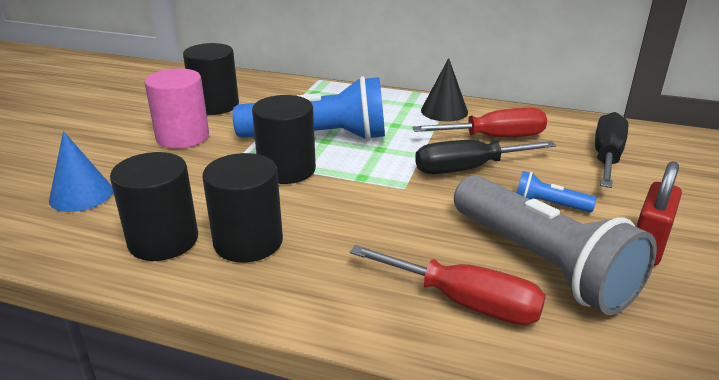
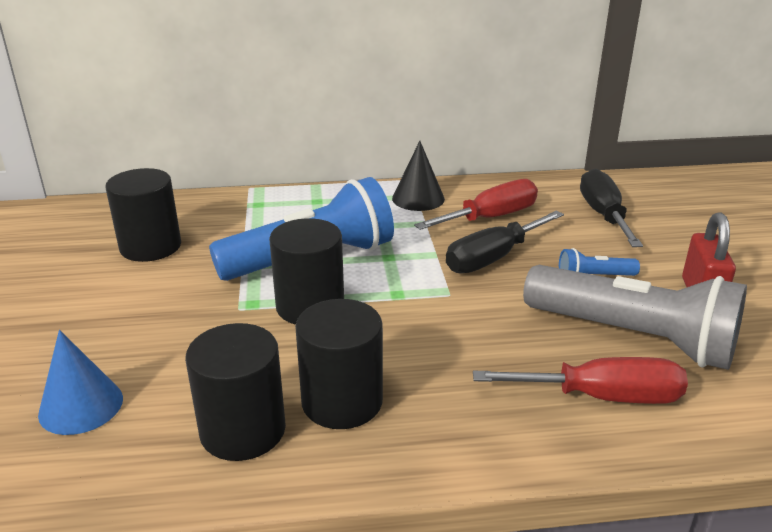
camera: 25 degrees left, 0 degrees up
pink cylinder [144,68,209,149] -> none

